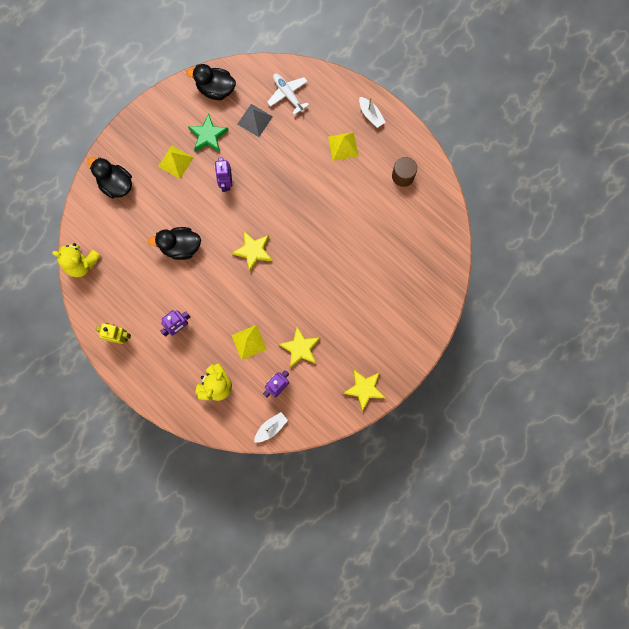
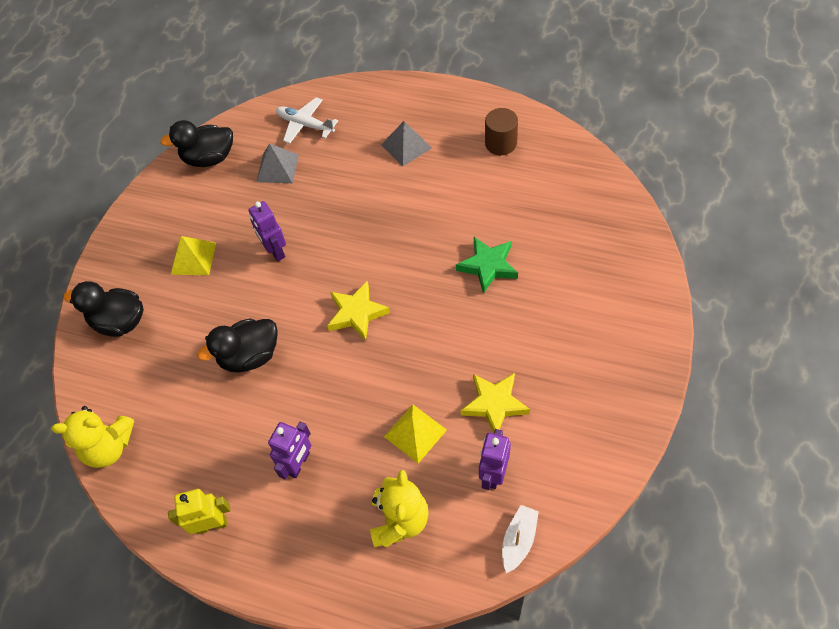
camera: 20 degrees left, 20 degrees down
green star [188,114,229,152] -> green star moved to [456,237,518,294]
yellow pyramid [328,132,359,161] -> grey pyramid [381,121,432,166]
yellow star [343,370,385,411] -> none
white boat [359,97,385,128] -> none

